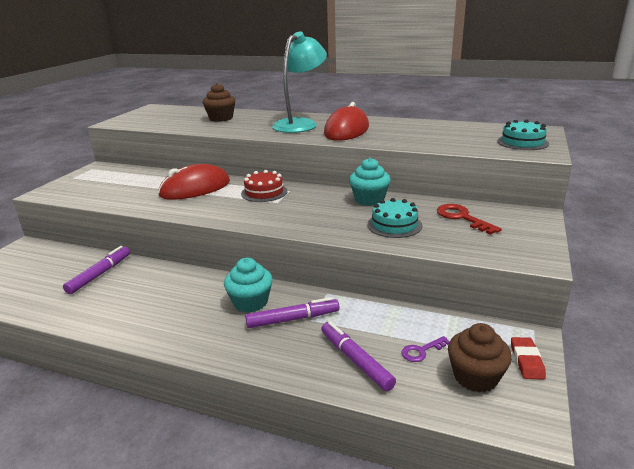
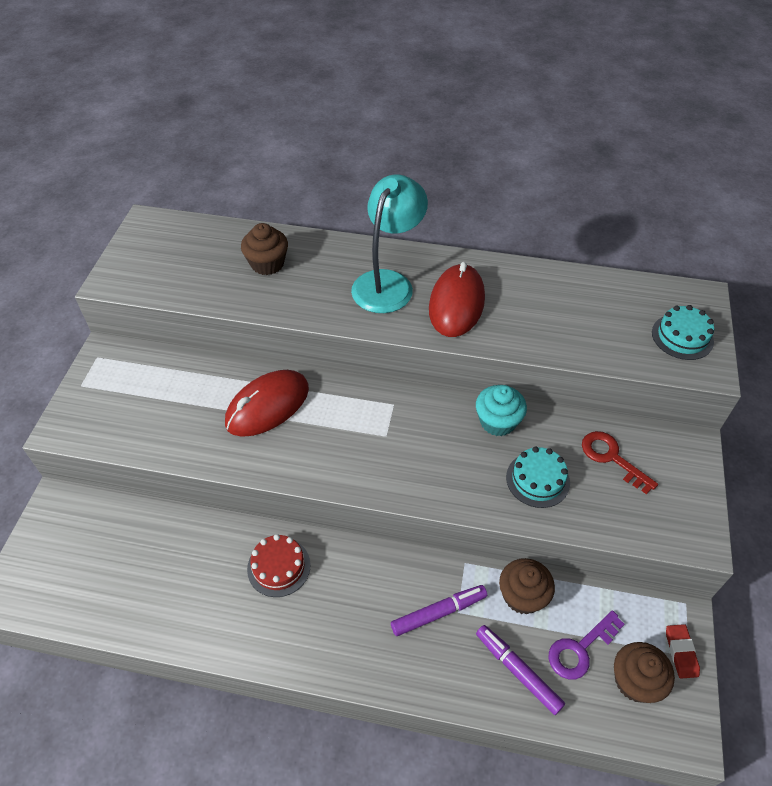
camera: 10 degrees left, 25 degrees up
purple marker [63,246,130,294] -> none
turquoise cupcake [224,258,273,313] -> none
red cake [241,170,287,202] -> red cake moved to [247,534,311,597]
purple key [401,336,450,362] -> purple key [548,610,625,680], size x1.66
none -> brown cupcake [499,558,555,614]

